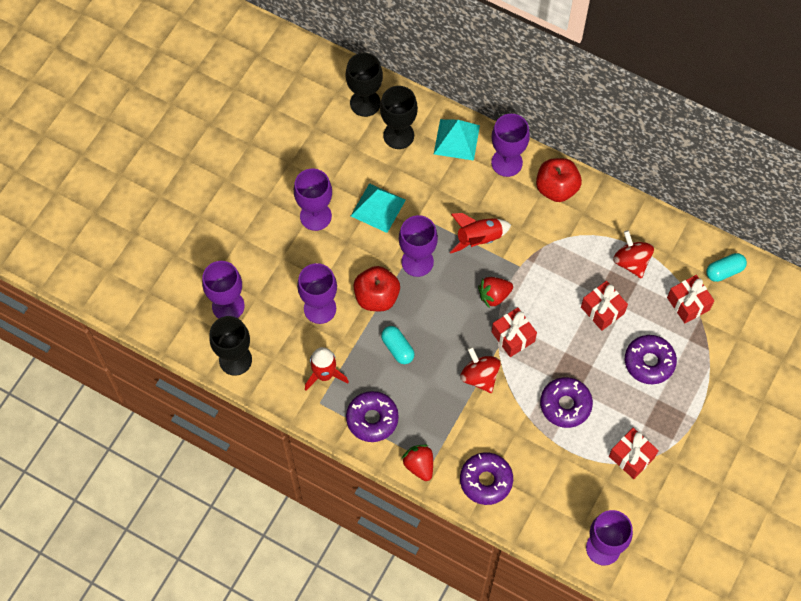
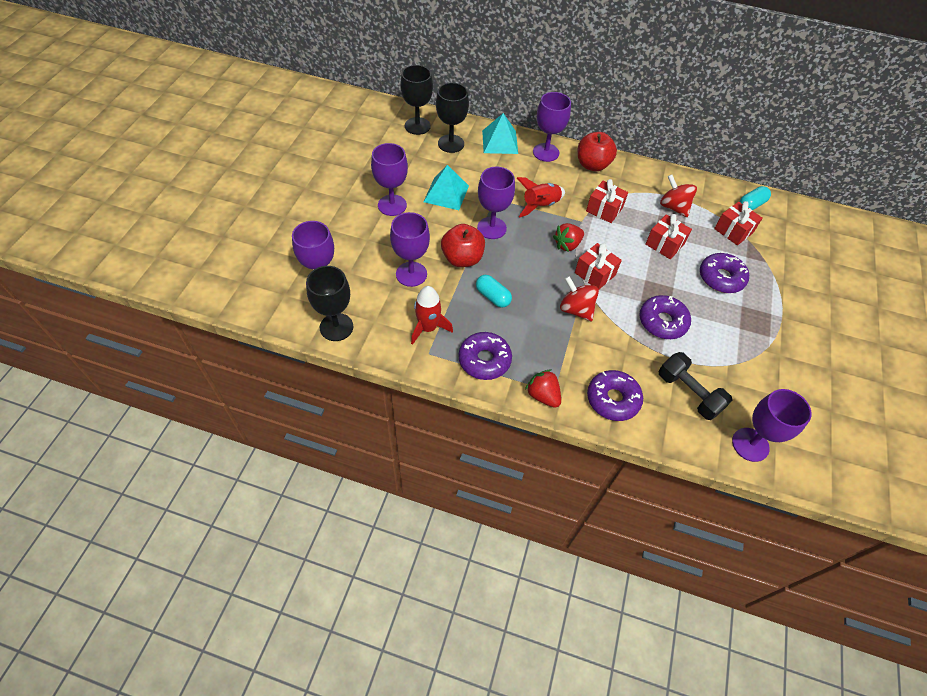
camera: 15 degrees left, 10 degrees down
red gift [609,428,659,479] -> red gift moved to [586,179,628,223]
none -> black dumbbell [658,352,732,420]

